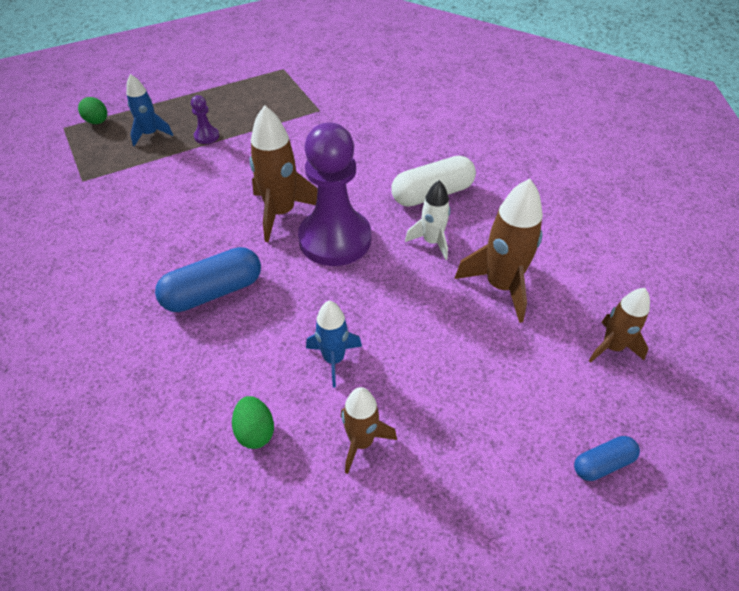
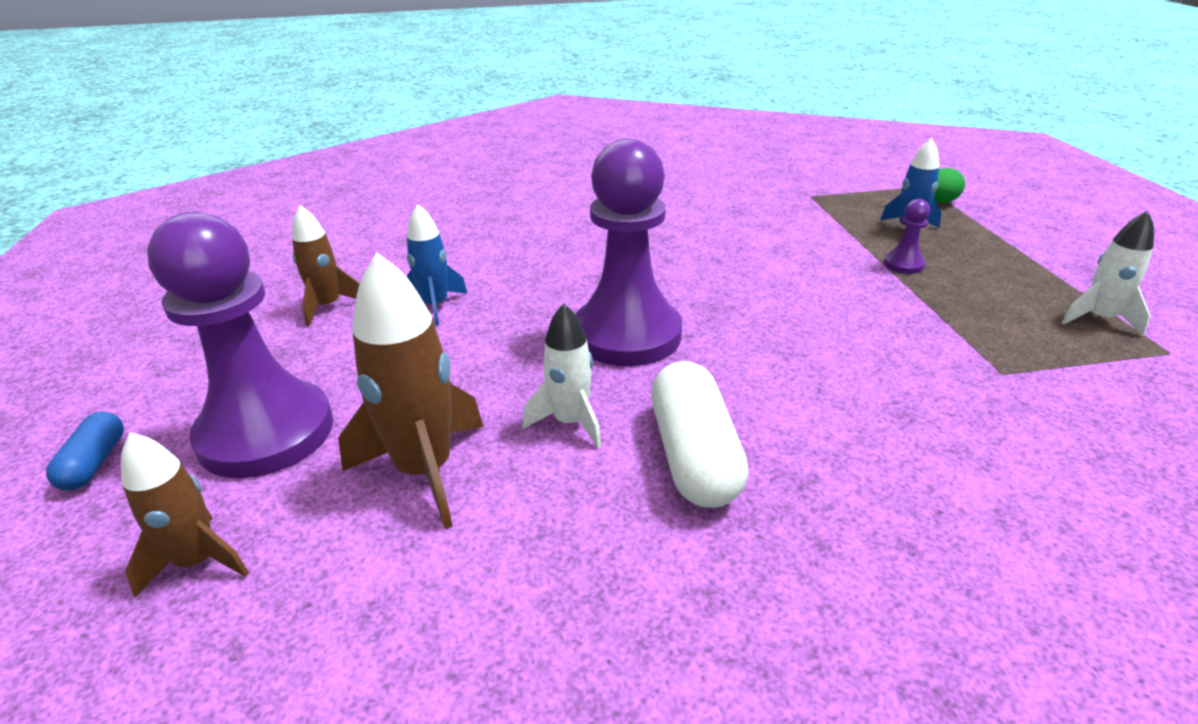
camera: 110 degrees right, 15 degrees down
blue capsule [155,247,261,312] -> none
green egg [232,396,274,449] -> none
brown rocket [249,105,318,242] -> none
none -> purple pawn [147,212,333,478]
none -> white rocket [1062,211,1154,336]

